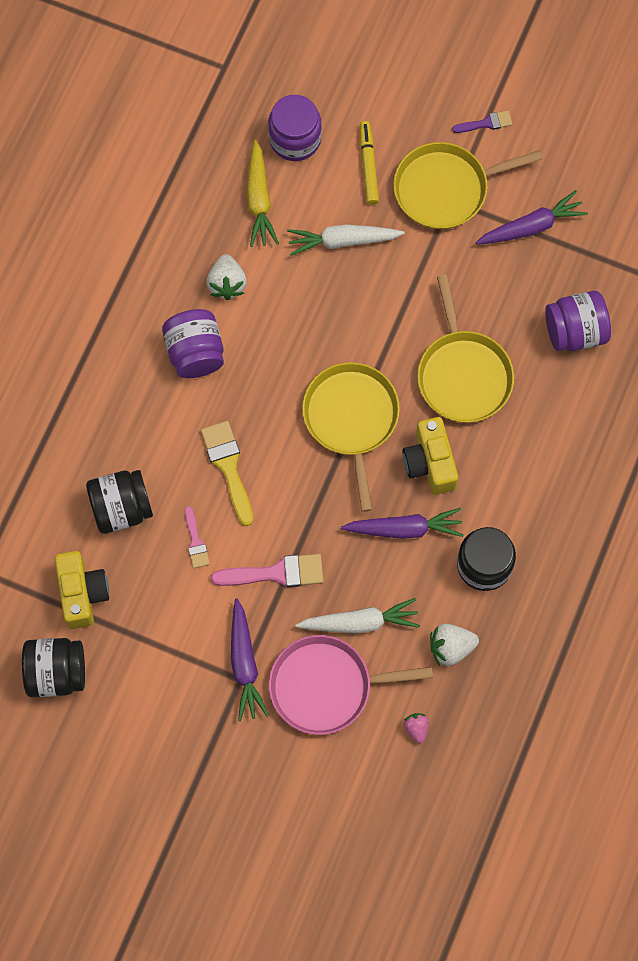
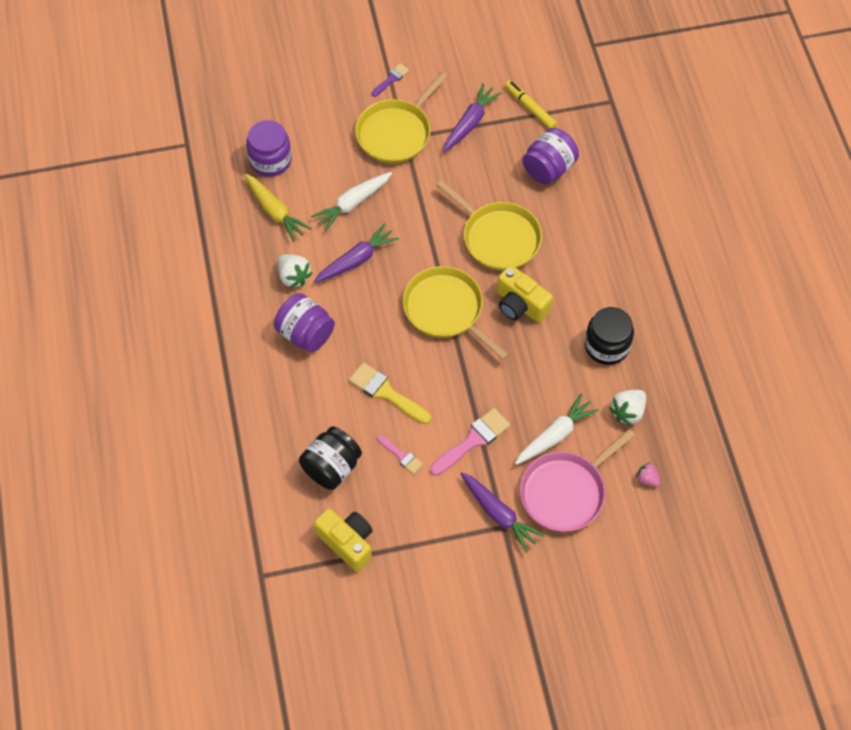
camera: 35 degrees left, 10 degrees down
black jar [22,638,85,697] -> none
purple carrot [341,508,463,539] -> purple carrot moved to [314,223,399,283]
yellow marker [359,121,379,205] -> yellow marker moved to [505,80,557,128]

